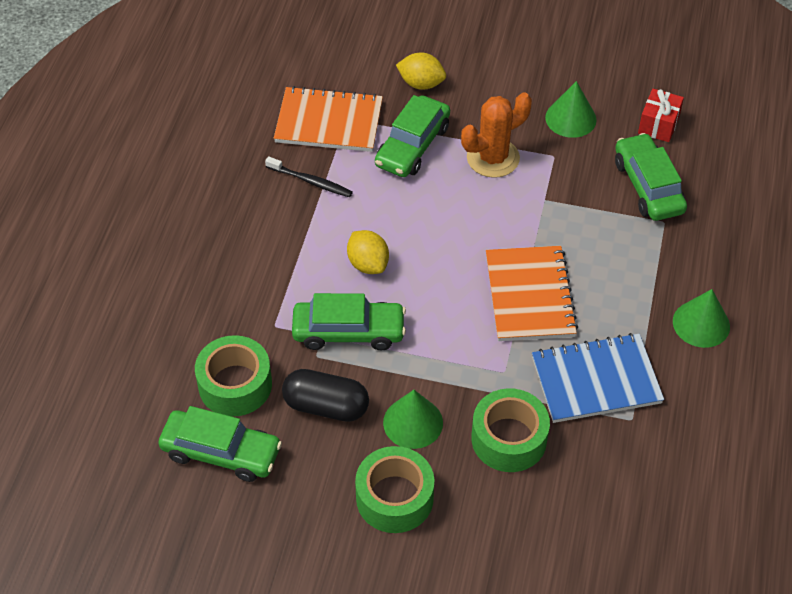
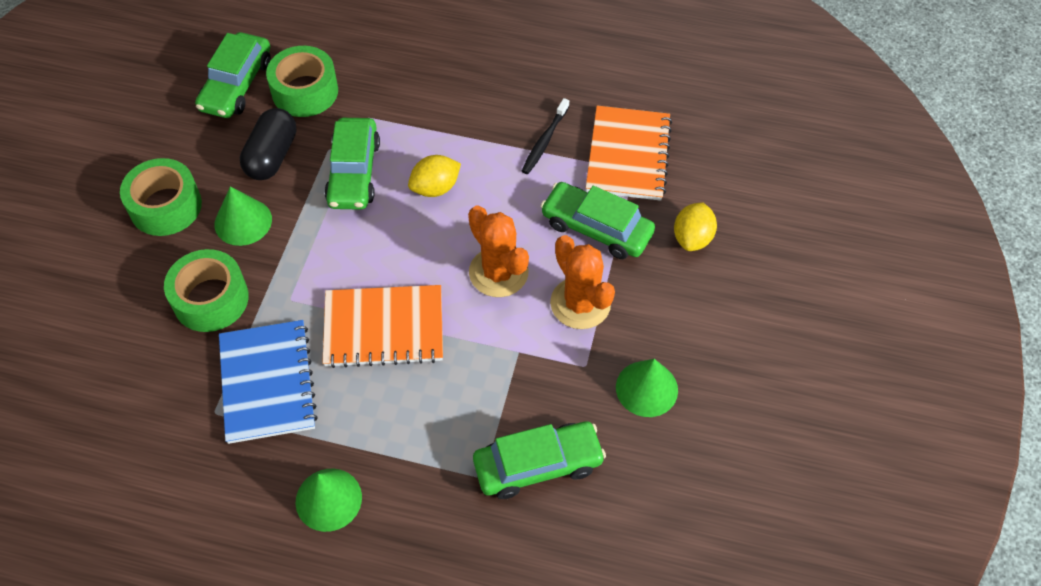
camera: 90 degrees right, 5 degrees up
red gift [638,89,684,142] -> none
none -> orange cactus [468,206,529,297]

